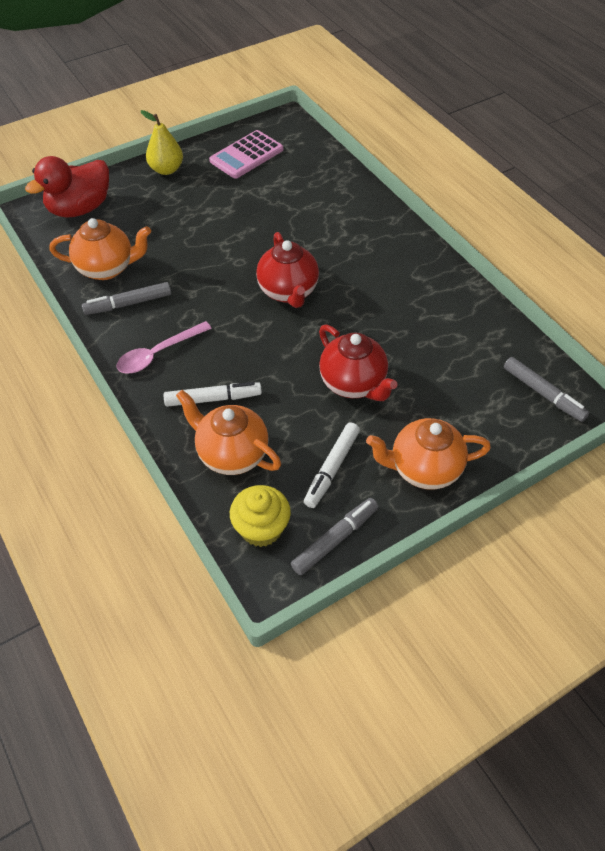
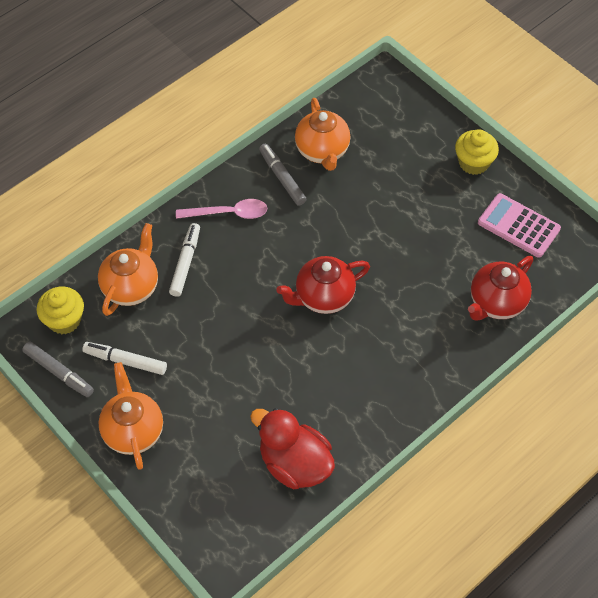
camera: 80 degrees right, 5 degrees up
red duck [25,156,109,218] -> red duck moved to [250,408,335,489]
pink spoon [117,321,212,373] -> pink spoon turned 135 degrees clockwise [176,199,267,219]
yellow pear [141,110,183,175] -> yellow cupcake [455,129,499,175]
white marker [164,382,262,407] -> white marker turned 150 degrees counterclockwise [169,223,200,297]
red teapot [319,324,397,401] -> red teapot moved to [468,256,533,320]
grey marker [504,357,589,422] -> none

